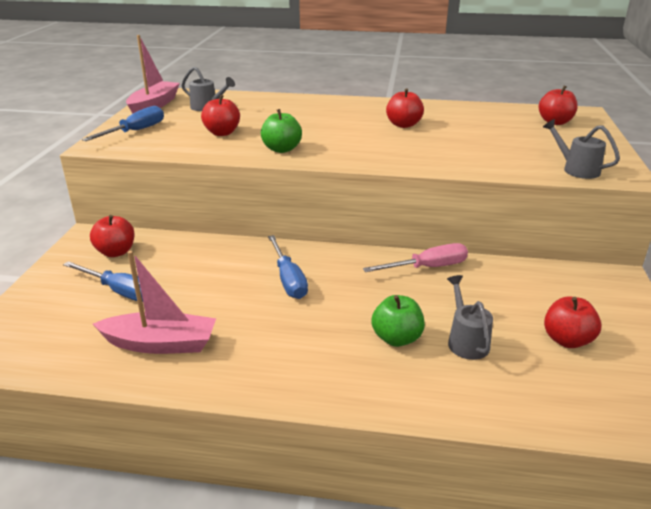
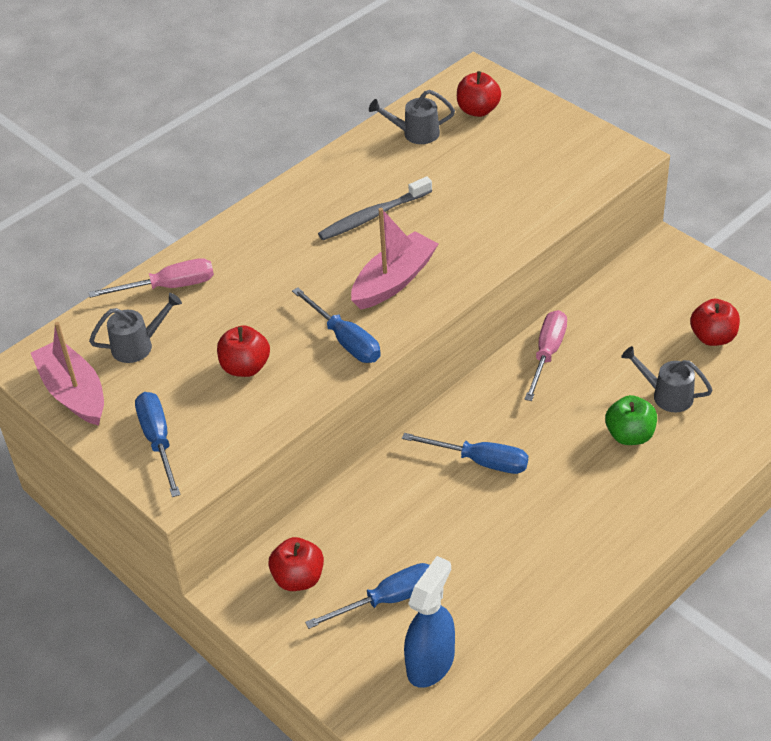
camera: 50 degrees left, 15 degrees up
pink boat [93,251,216,354] -> pink boat moved to [351,208,438,310]
green apple [261,109,302,153] -> blue screwdriver [292,287,381,363]
red apple [386,88,424,128] -> grey toothbrush [318,176,432,240]
grey watering can [543,119,620,179] -> grey watering can moved to [369,90,455,144]
none -> pink screwdriver [89,258,214,298]
none -> blue spray bottle [404,556,455,688]

